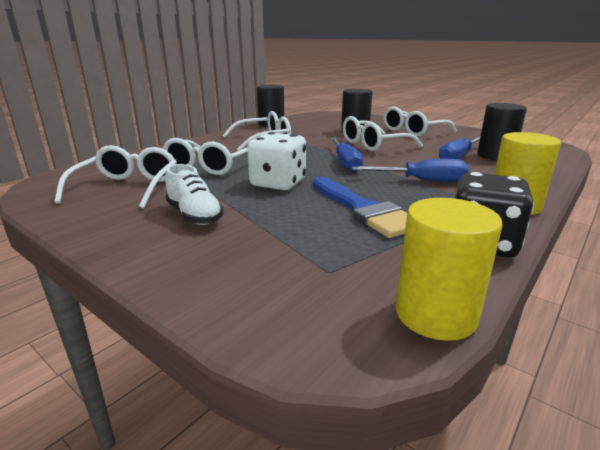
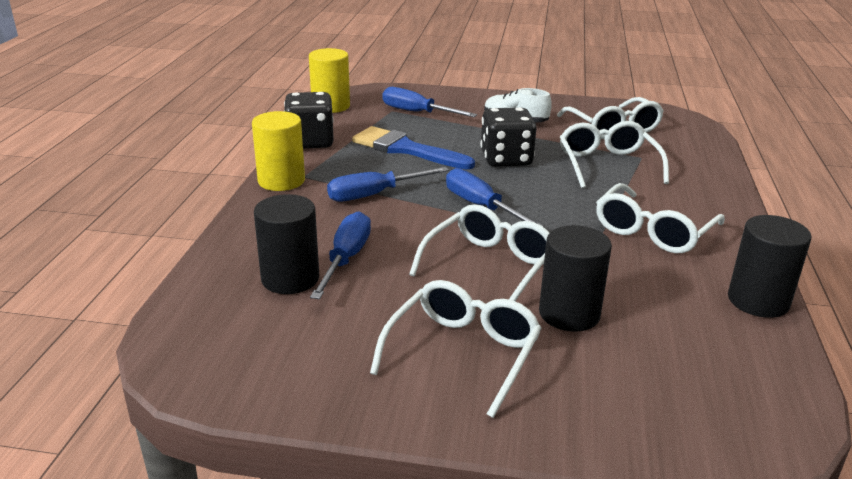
camera: 150 degrees right, 5 degrees up
white dice [247,132,306,190] -> black dice [480,107,537,167]
none -> blue screwdriver [382,87,477,117]

